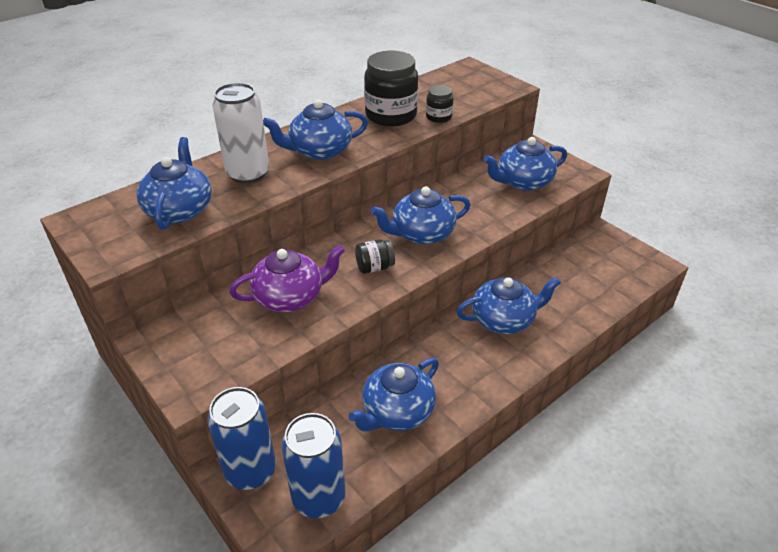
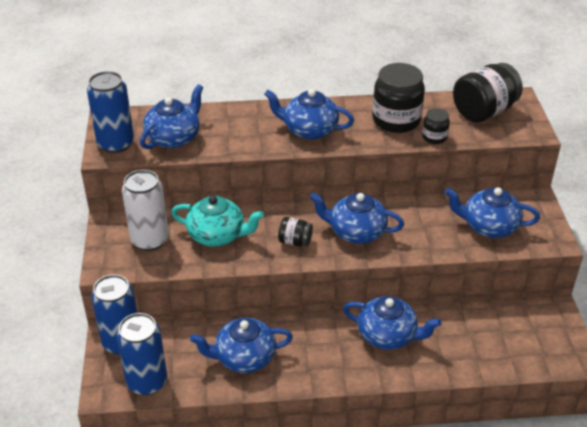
camera: 35 degrees right, 0 degrees up
white can [212,83,269,184] -> white can moved to [122,170,169,251]
purple teapot [229,245,345,312] -> turquoise teapot [171,196,264,247]
none -> blue can [87,71,134,153]
none -> black jar [453,63,523,123]

